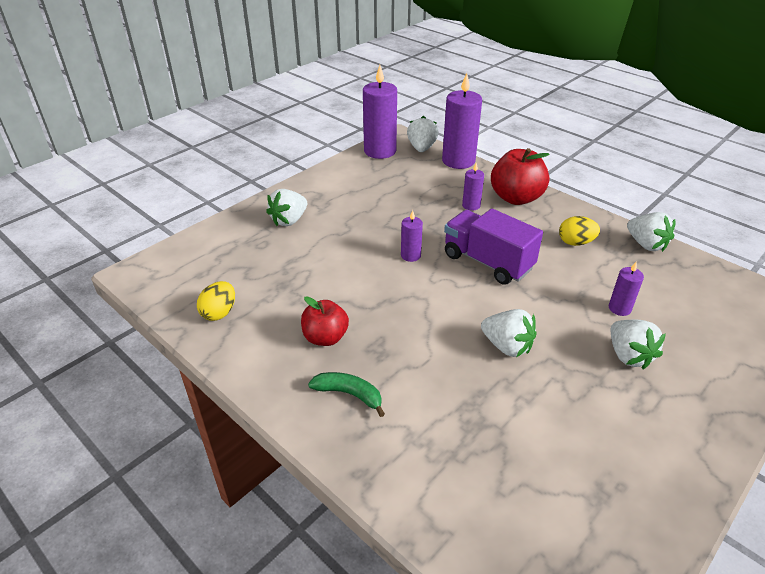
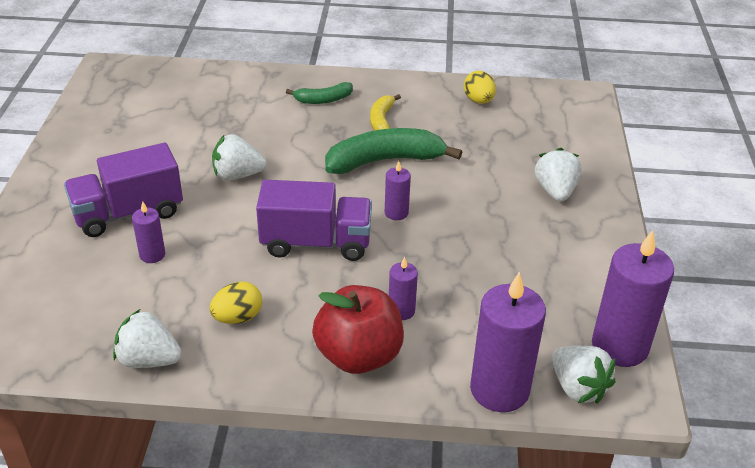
camera: 140 degrees right, 0 degrees up
red apple [301,296,349,346] -> yellow banana [370,94,401,131]
white strawberry [611,320,666,370] -> purple truck [64,143,183,237]
none -> green banana [325,128,462,174]

